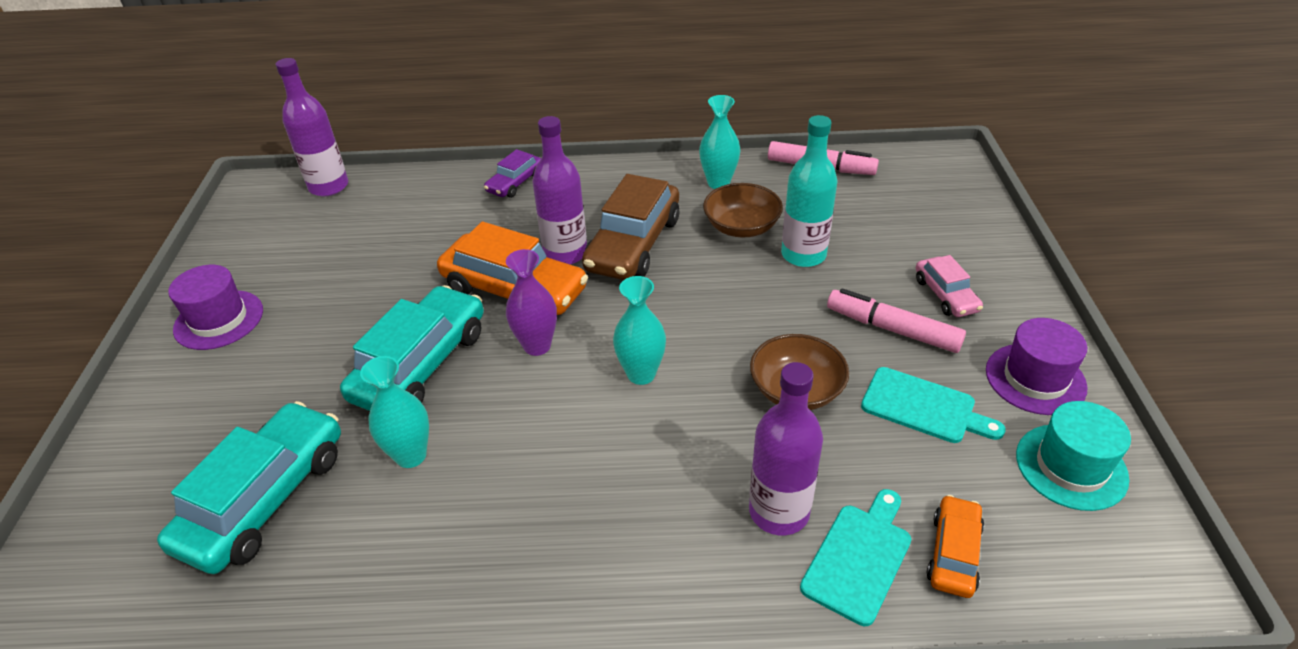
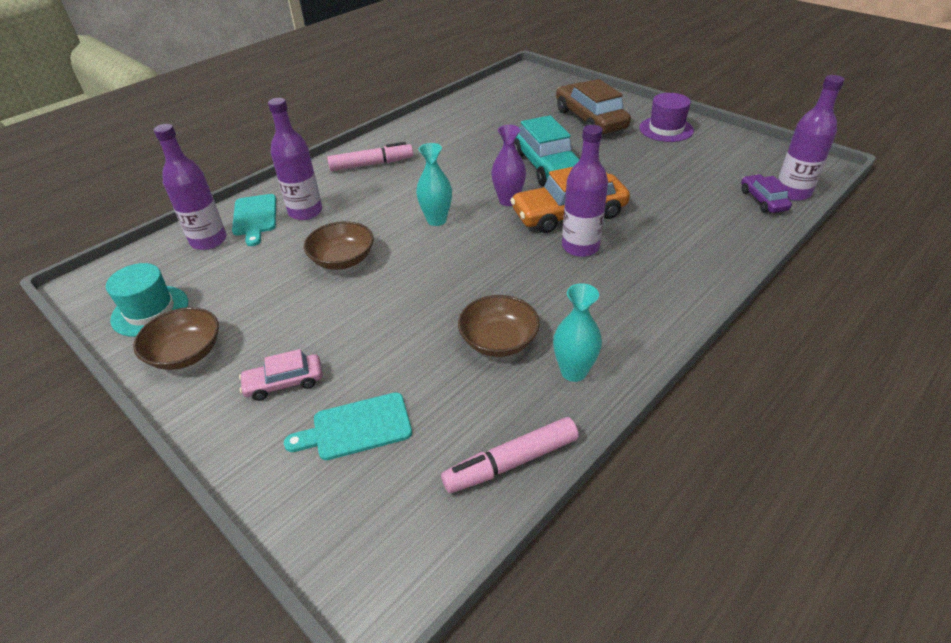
camera: 135 degrees right, 0 degrees up
turquoise car [157,401,341,574] -> none
turquoise vase [360,356,429,468] -> none
purple car [484,149,541,198] -> purple car moved to [741,174,792,213]
brown car [582,174,679,280] -> brown car moved to [556,79,631,134]
turquoise bottle [781,115,838,267] -> none
pink marker [827,288,966,353] -> pink marker moved to [327,142,413,171]
turquoise cutting board [861,367,1005,443] -> turquoise cutting board moved to [284,392,412,460]
pink car [916,255,983,317] -> pink car turned 45 degrees counterclockwise [239,349,323,401]
orange car [927,495,984,598] -> purple bottle [154,124,226,250]
purple hat [986,318,1088,415] -> brown bowl [133,307,219,370]

